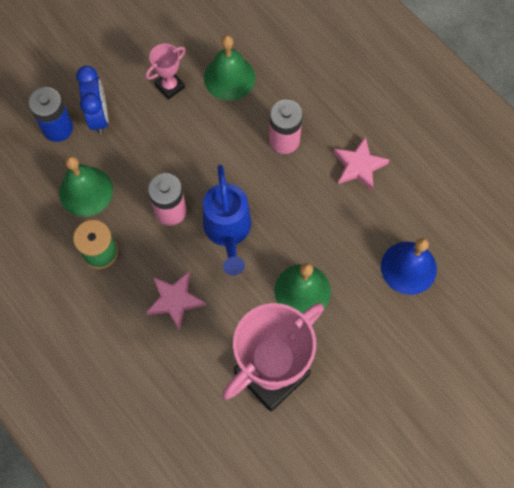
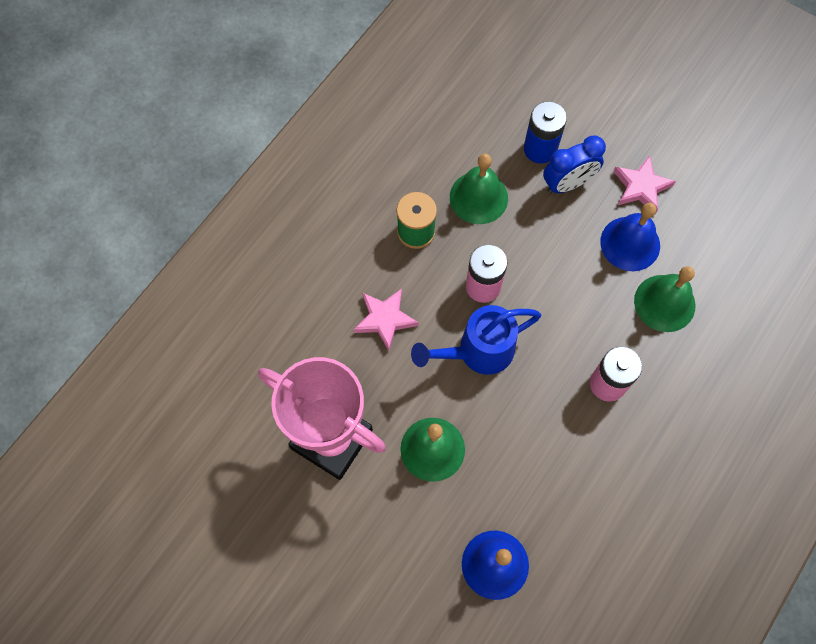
camera: 75 degrees right, 0 degrees up
pink trophy [145,44,186,100] -> blue bell [600,203,660,271]
pink star [334,136,389,190] -> pink star moved to [613,155,676,214]

